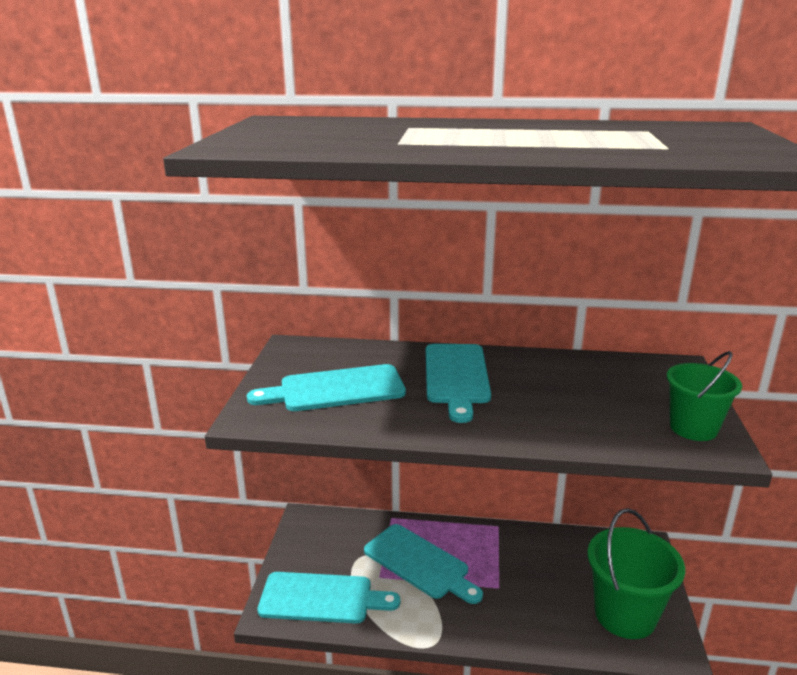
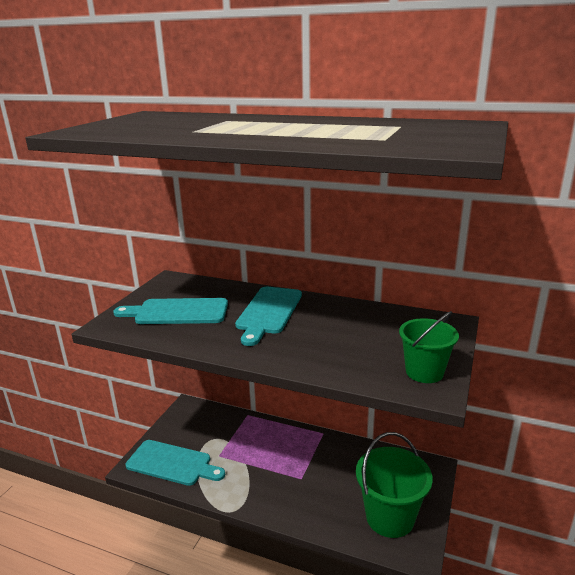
camera: 15 degrees right, 0 degrees up
turquoise cutting board [364,524,483,604] -> none

